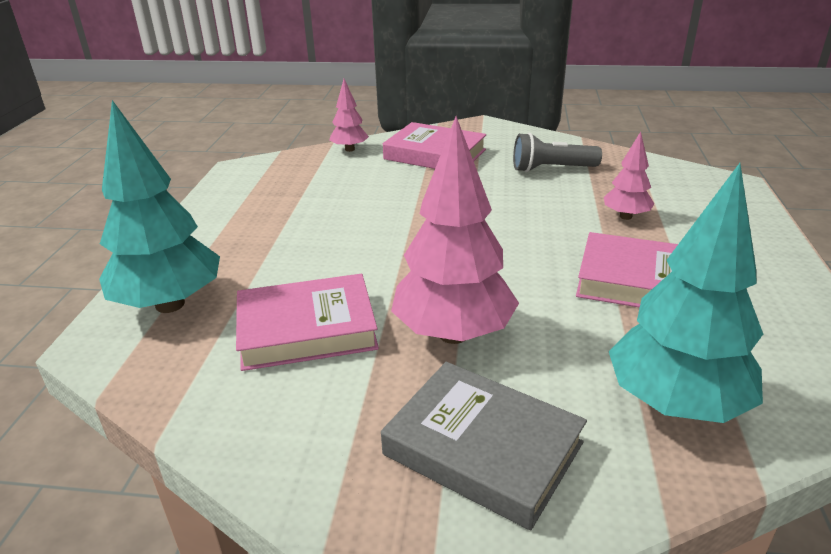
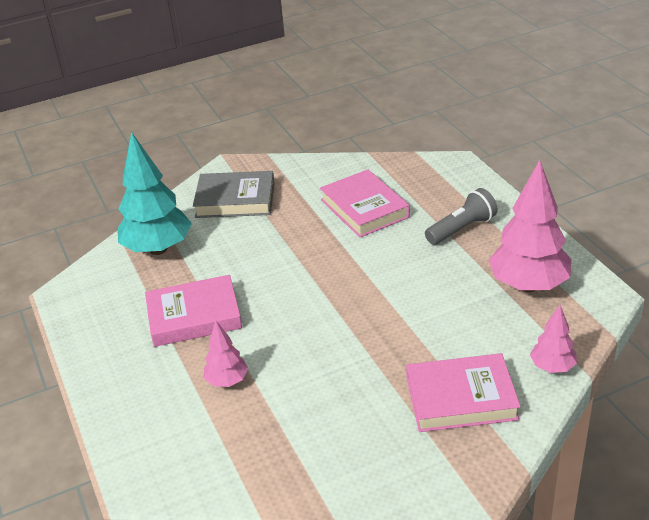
camera: 150 degrees right, 5 degrees up
turquoise tree [99,100,220,313] -> none
pink book [236,274,379,371] -> pink book turned 75 degrees counterclockwise [320,170,410,238]
pink tree [391,116,519,344] -> pink tree moved to [488,160,572,292]
grey flashlight [513,133,602,172] -> grey flashlight moved to [425,188,498,245]

